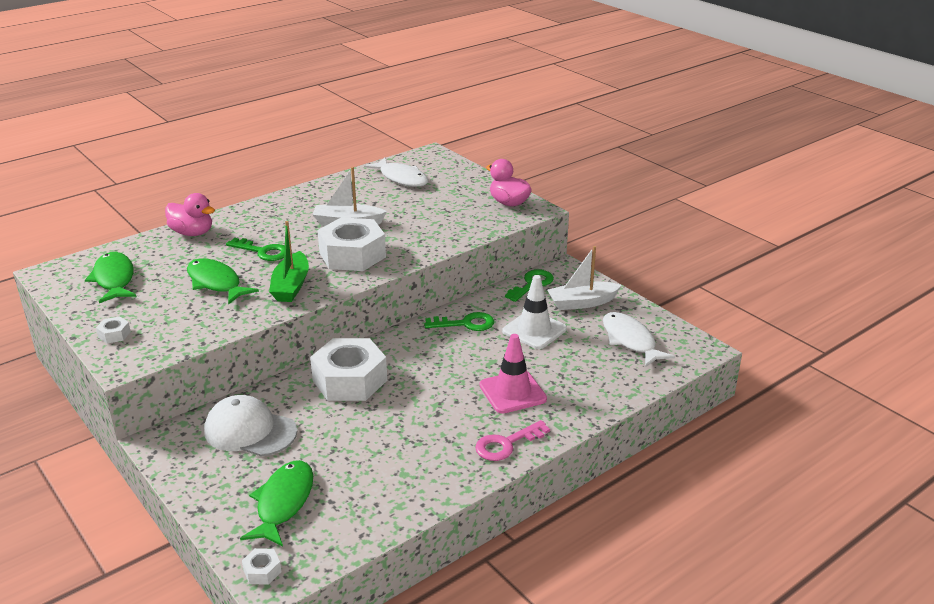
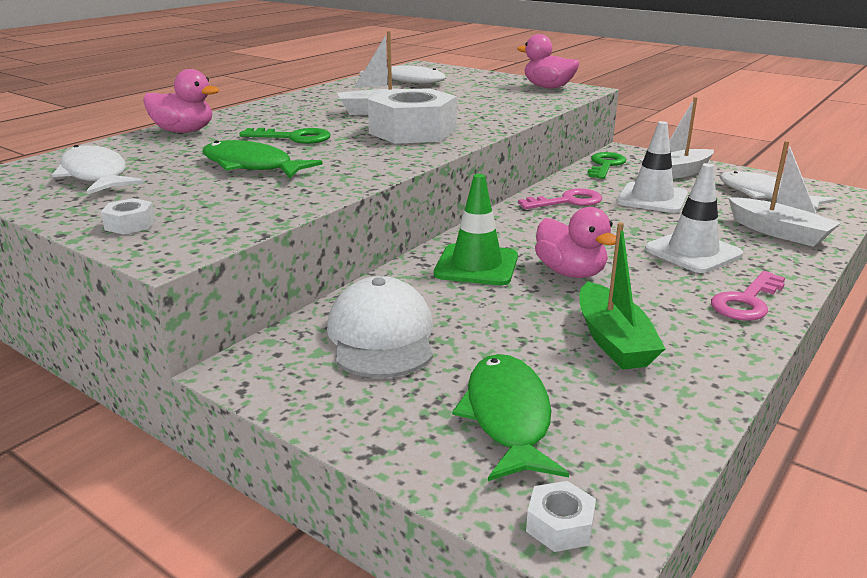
camera: 15 degrees left, 5 degrees down
green fish [85,252,136,303] -> white fish [52,145,144,194]
white cap [204,395,297,457] -> white cap turned 75 degrees clockwise [327,276,433,378]
green boat [269,221,309,302] -> green boat moved to [580,222,665,370]
white nut [310,338,387,401] -> green traffic cone [434,174,518,285]
green key [424,312,494,331] -> pink key [518,188,602,209]
pink traffic cone [479,334,547,414] -> white traffic cone [645,163,743,273]
none -> pink duck [535,207,616,278]
none -> white boat [728,141,841,247]

